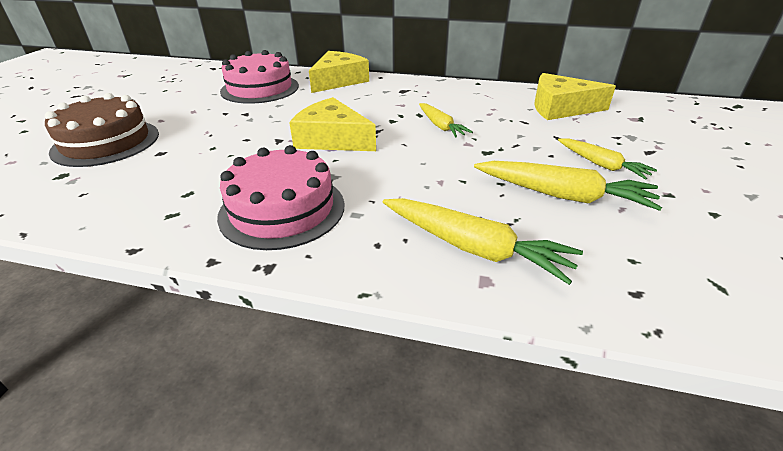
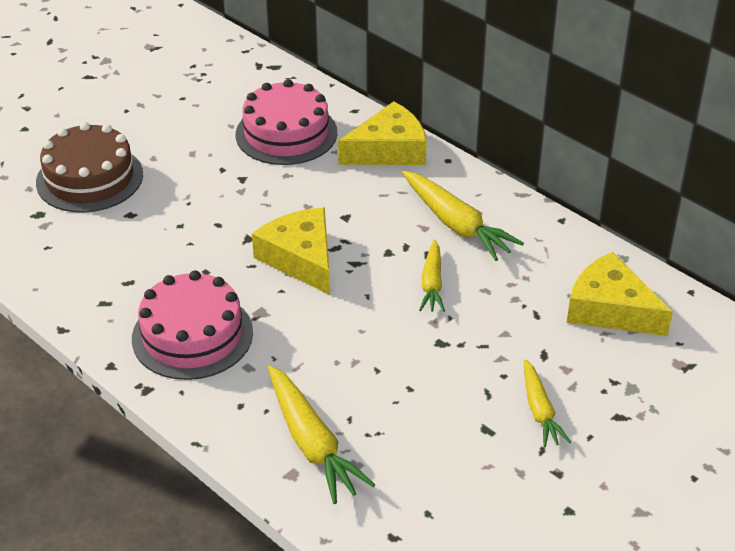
camera: 30 degrees right, 5 degrees up
yellow carrot [474,161,662,211] -> yellow carrot moved to [402,171,524,261]

